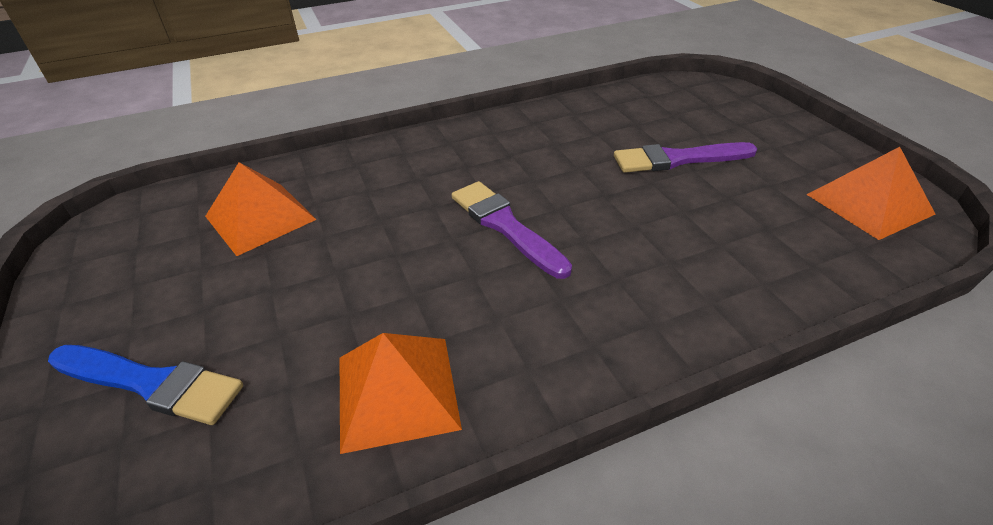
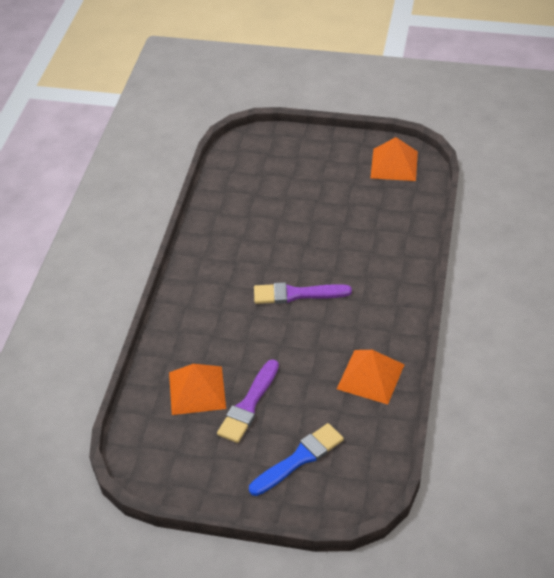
camera: 55 degrees left, 5 degrees up
purple brush [614,142,758,173] -> purple brush moved to [217,359,279,443]

